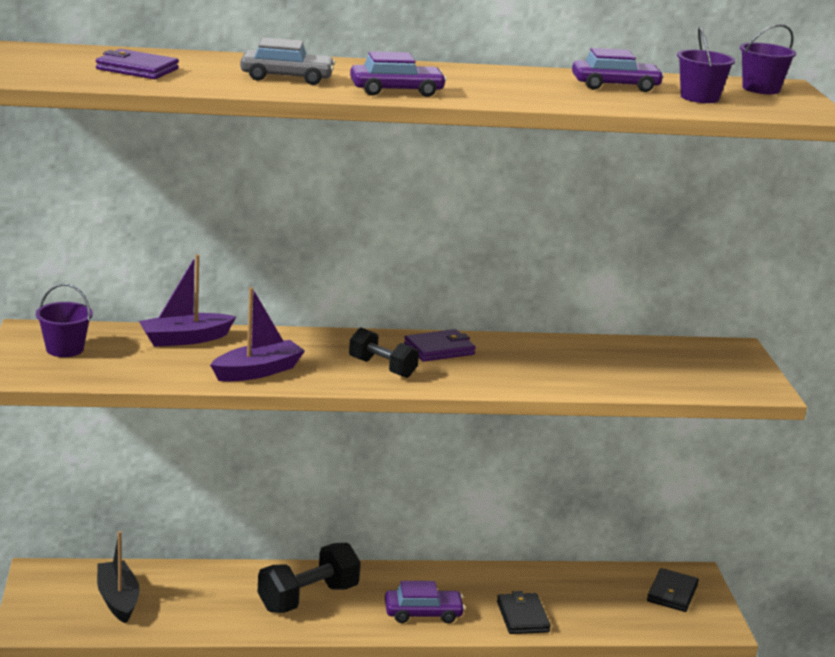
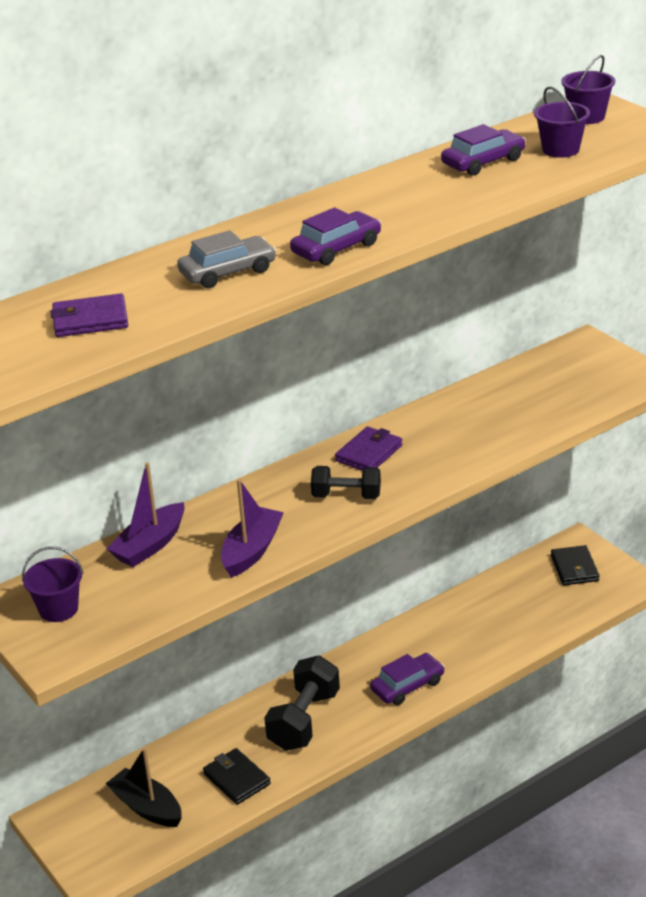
camera: 25 degrees left, 10 degrees up
black wallet [497,591,551,634] -> black wallet moved to [203,748,271,805]

